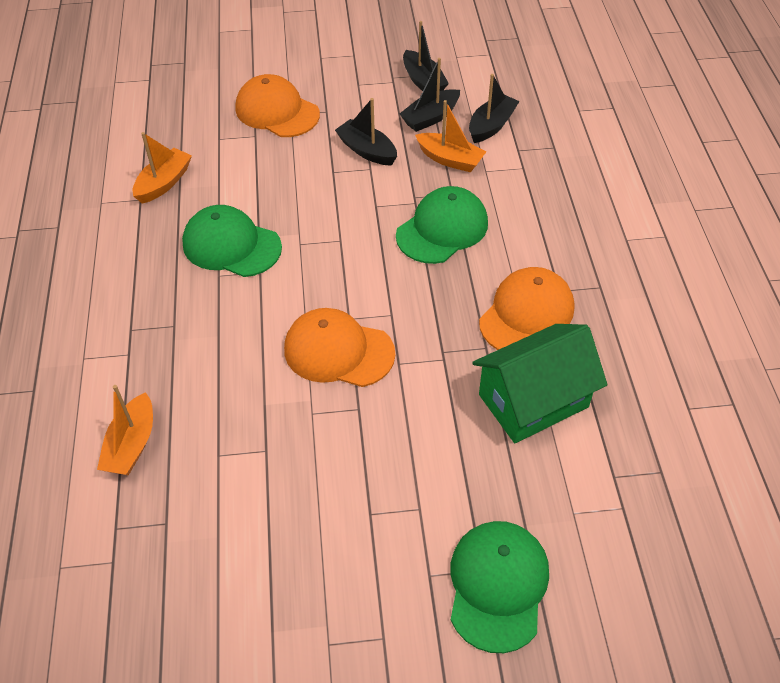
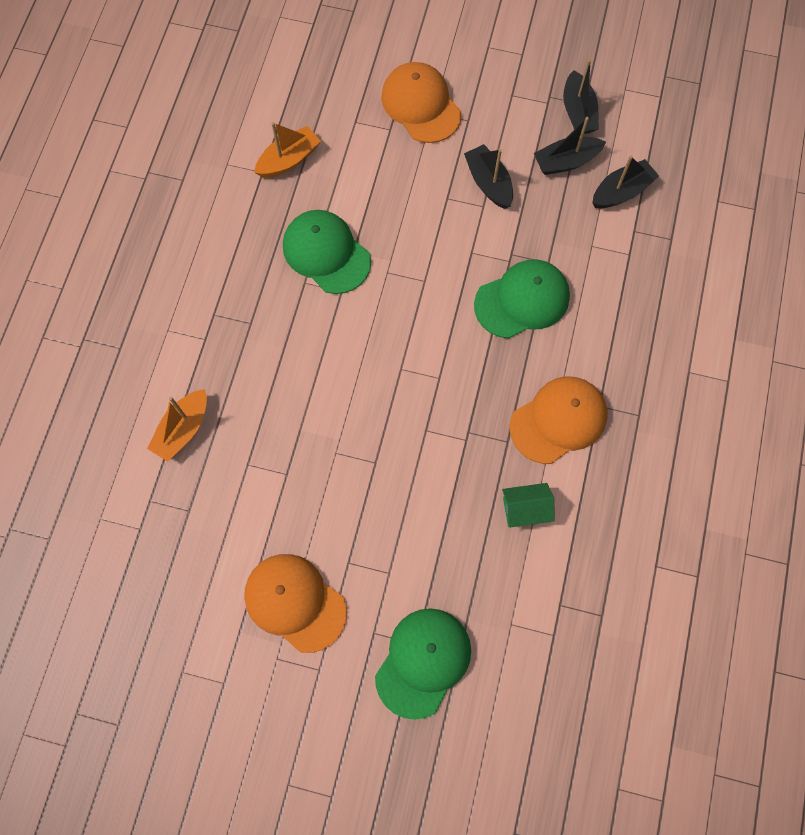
camera: 20 degrees right, 20 degrees up
orange cap [284,308,395,387] -> orange cap moved to [244,554,347,653]
orange boat [415,100,486,172] -> none
green house [472,324,607,443] -> green house [502,483,555,528], size x0.50

